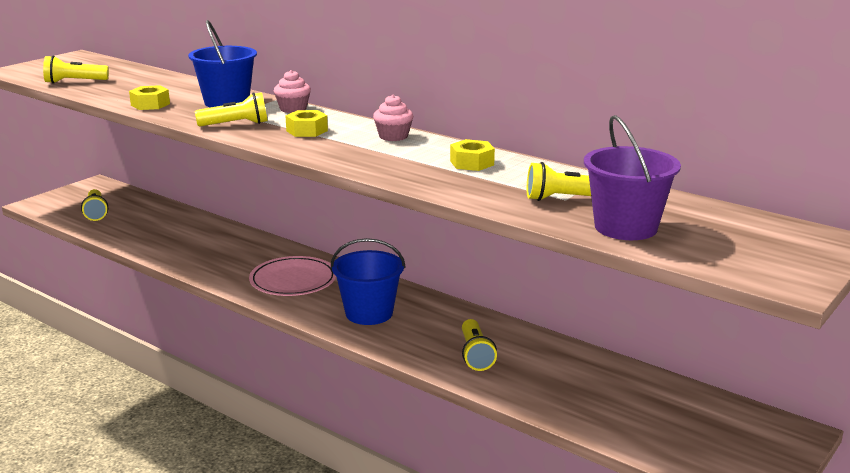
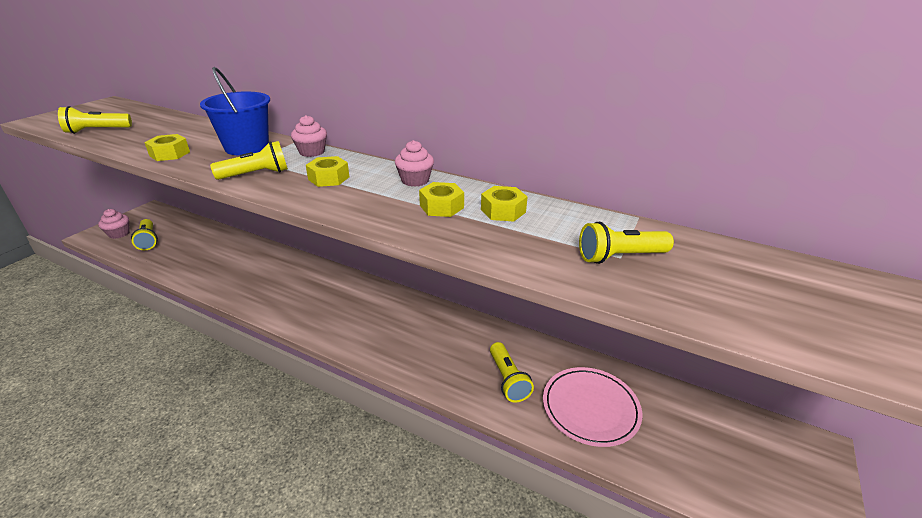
camera: 10 degrees left, 10 degrees up
pink plate [249,256,336,296] -> pink plate moved to [543,367,642,447]
blue bucket [331,238,406,325] -> none
purple bucket [584,115,681,240] -> none
none -> pink cupcake [98,209,130,239]
none -> yellow nut [419,182,464,217]

